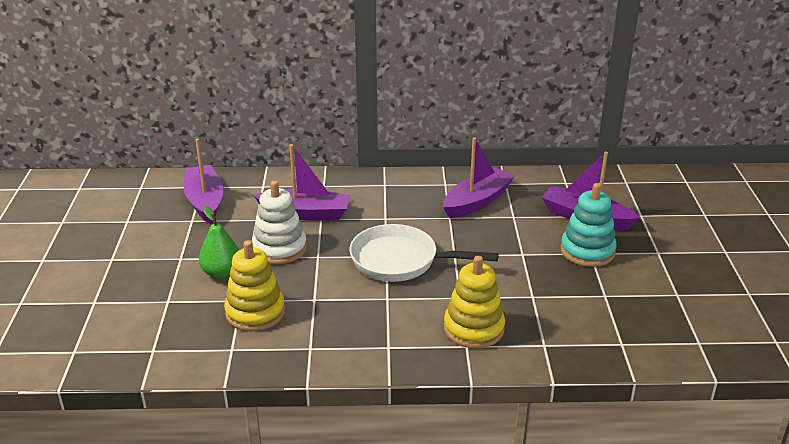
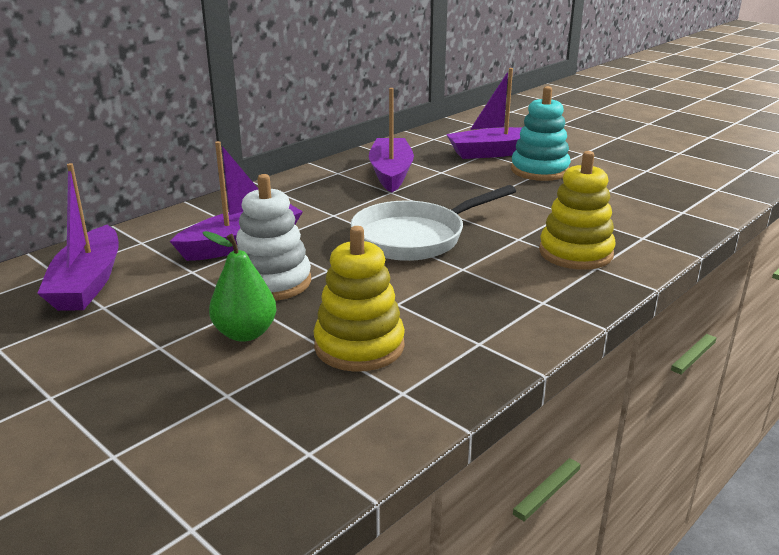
camera: 45 degrees left, 5 degrees down
purple boat [184,139,223,224] -> purple boat turned 120 degrees counterclockwise [37,163,119,311]

